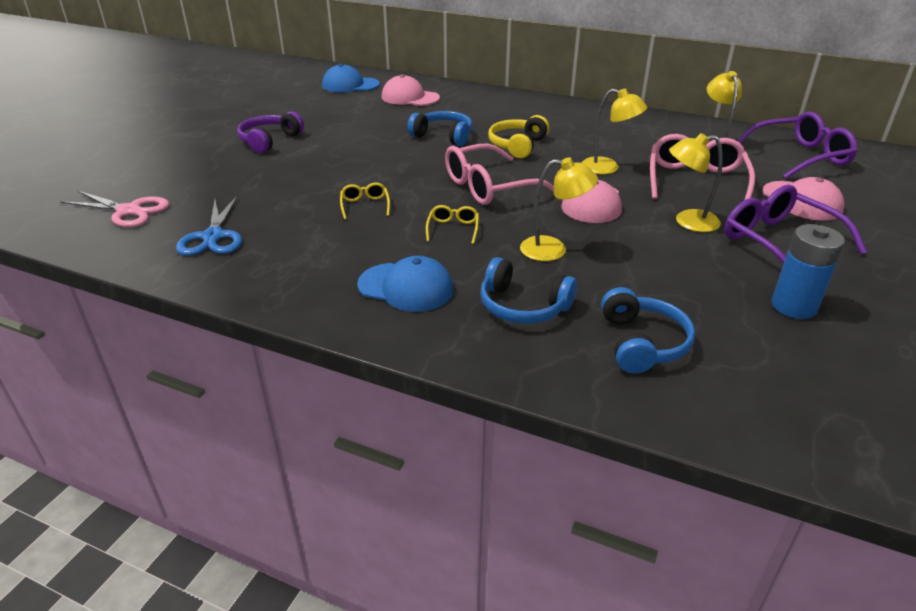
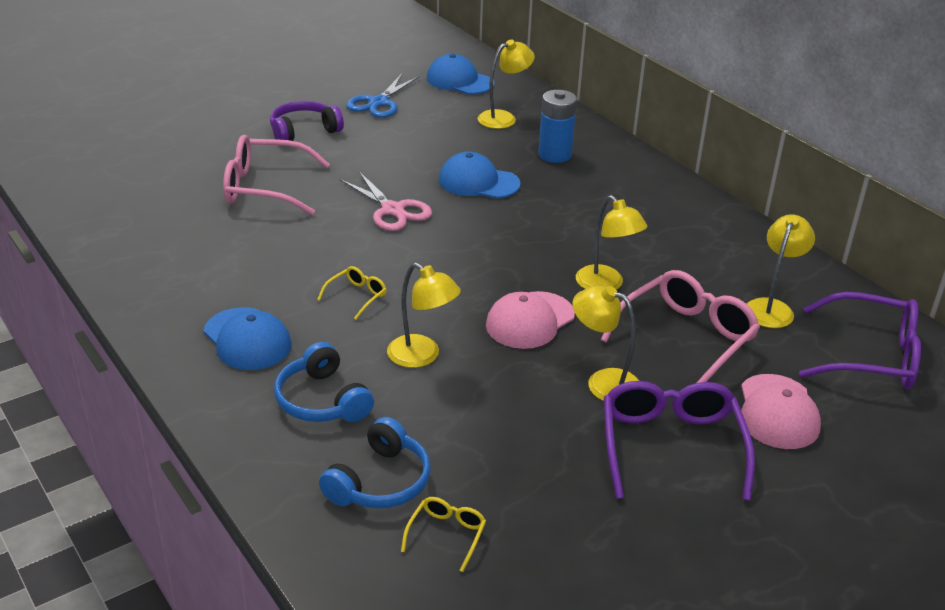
camera: 30 degrees right, 0 degrees up
pink scissors [61,191,169,227] -> pink scissors moved to [340,172,432,231]
blue scissors [176,196,242,256] -> blue scissors moved to [346,74,419,118]
yellow glasses [340,183,390,219] -> yellow glasses moved to [401,497,486,572]
pink cap [381,74,440,106] -> yellow lamp [478,40,535,129]
blue headphones [408,111,472,146] -> blue cap [439,152,521,199]
pink glasses [445,143,554,205] -> pink glasses moved to [223,135,330,215]
yellow headphones [488,115,549,158] -> none
blue battery [772,224,845,319] -> blue battery moved to [538,90,577,163]

